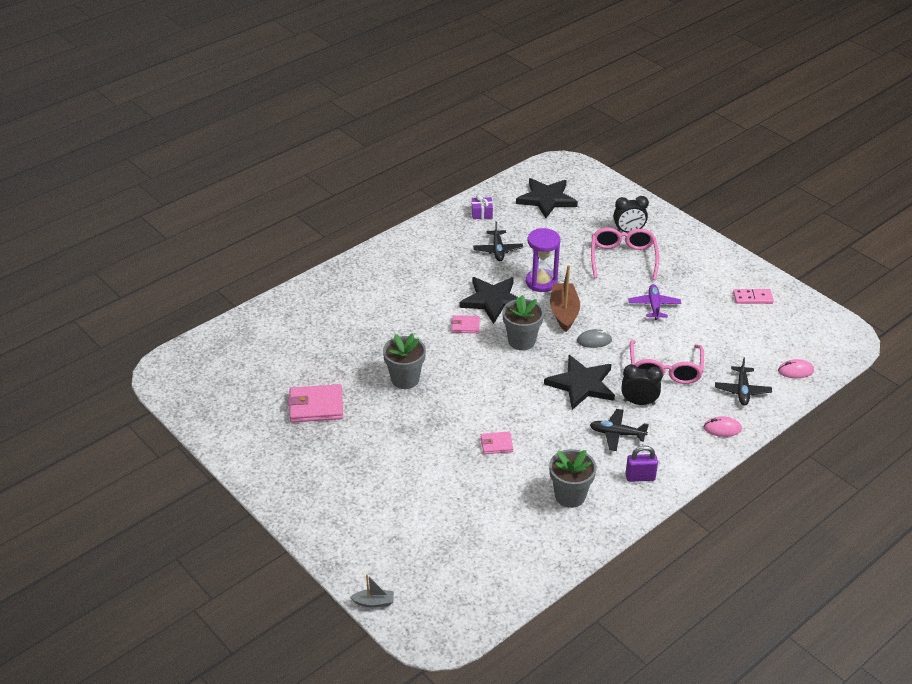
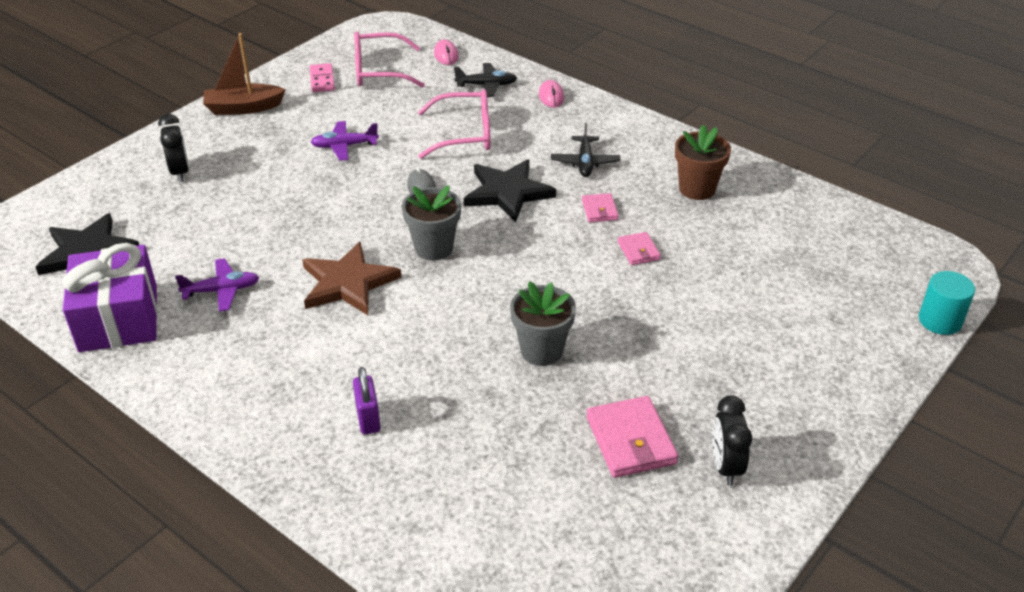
camera: 100 degrees left, 0 degrees up
grey boat [350,574,394,608] -> turquoise cylinder [919,271,975,335]
pink wallet [451,315,480,333] -> pink wallet moved to [582,193,619,222]
black star [460,277,520,324] -> brown star [302,242,401,315]
purple gift [472,195,493,219] -> purple gift [62,243,158,352], size x2.46
black plane [473,221,523,261] -> purple plane [175,258,259,312]
purple hourglass [526,228,560,292] -> none
grey flower pot [549,449,596,508] -> brown flower pot [675,125,731,200]
brown boat [550,265,580,332] -> brown boat moved to [203,33,286,115]
pink glasses [591,228,659,280] -> pink glasses moved to [354,31,425,88]
black clock [621,364,663,405] -> black clock moved to [712,395,752,486]
purple padlock [625,446,658,482] -> purple padlock moved to [353,367,381,434]

